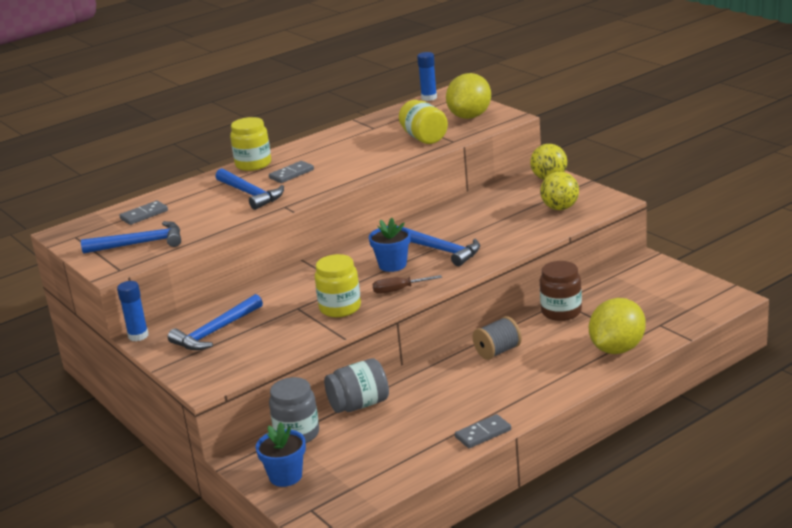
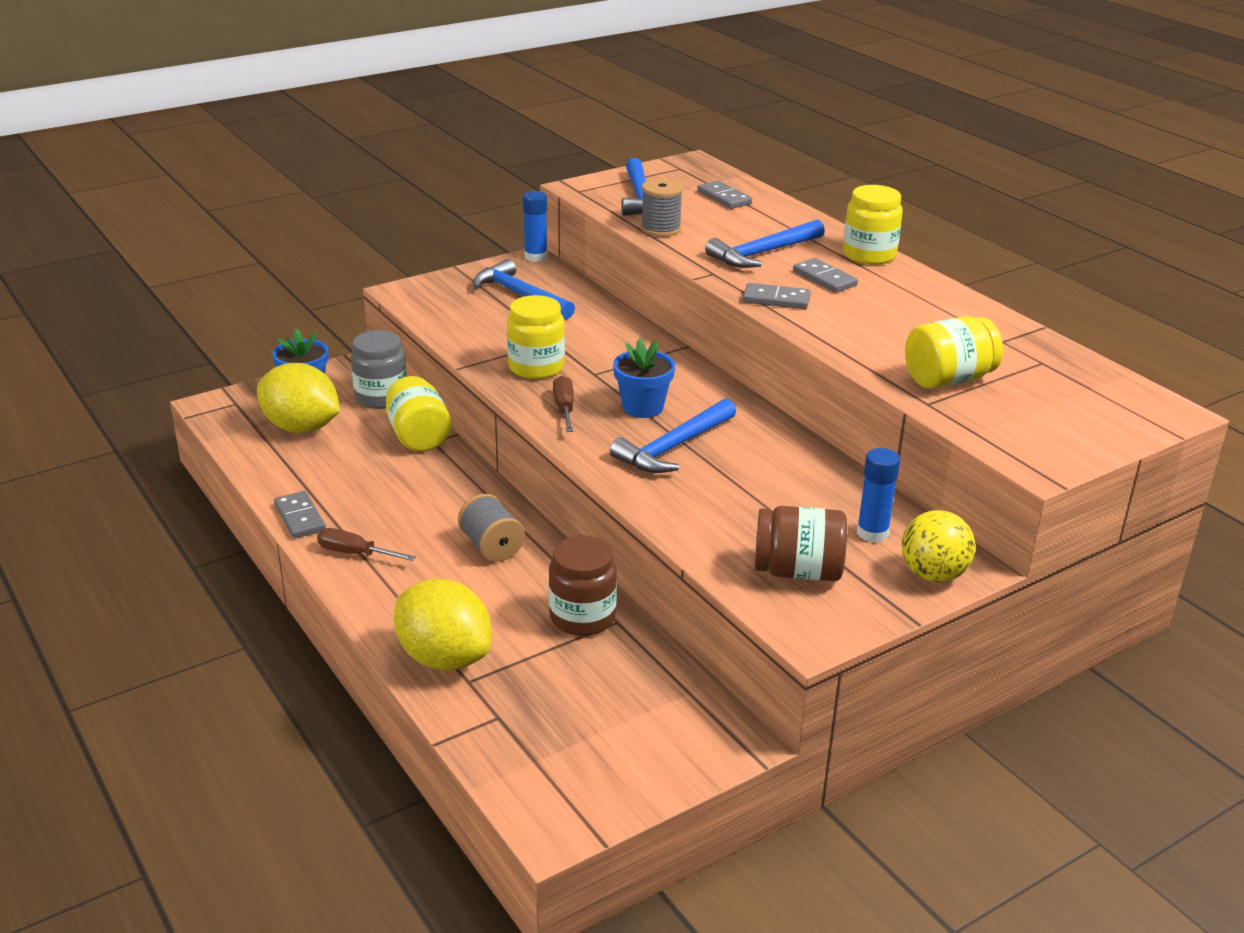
camera: 90 degrees right, 5 degrees up
grey jar [324,358,389,413] -> yellow jar [386,376,451,452]
blue glue stick [417,52,437,101] -> blue glue stick moved to [857,448,900,543]
yellow lemon [446,73,491,119] -> yellow lemon moved to [257,363,340,433]
yellow ball [540,172,579,210] -> brown jar [755,506,847,581]
none -> brown screwdriver [317,528,416,561]
none -> grey spool [641,178,683,237]
none -> grey domino [743,283,811,309]

